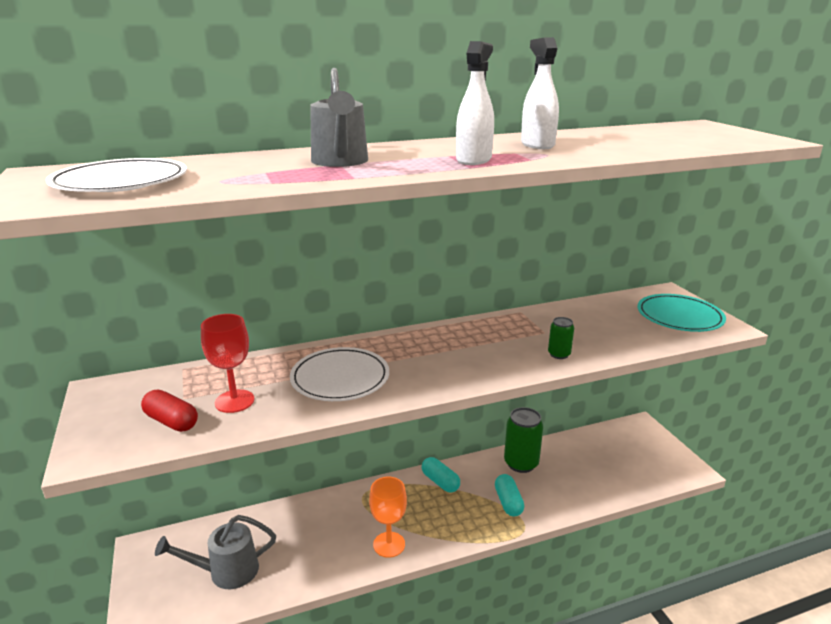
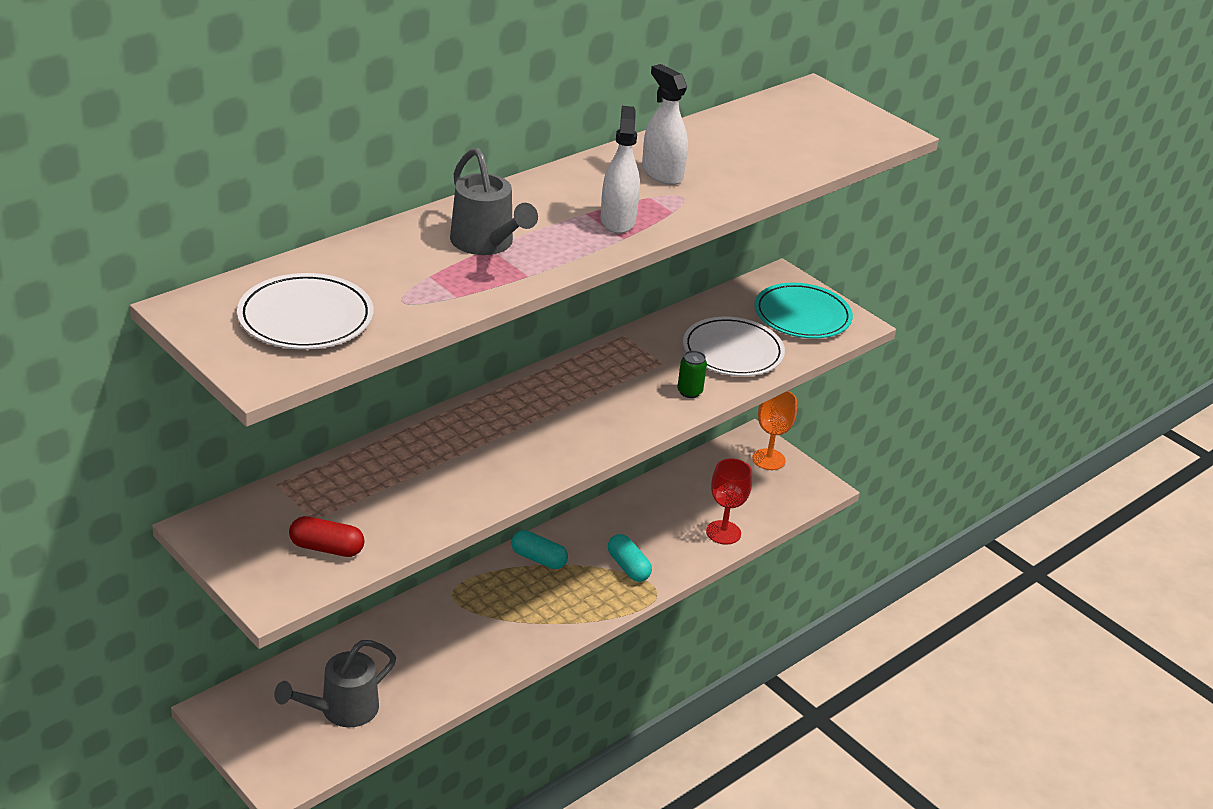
camera: 25 degrees left, 10 degrees up
red goblet [201,314,254,413] -> red goblet moved to [706,458,752,545]
white plate [290,347,389,401] -> white plate moved to [683,317,785,376]
orange goblet [369,477,407,558] -> orange goblet moved to [752,391,797,470]
green can [504,407,543,473] -> none

